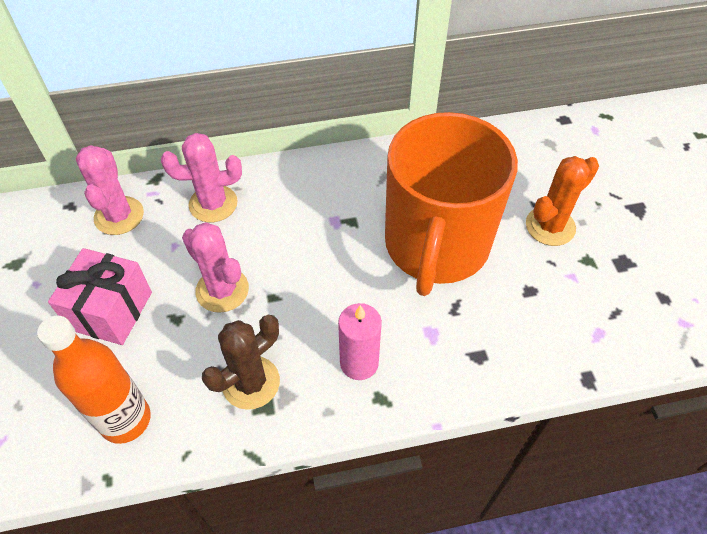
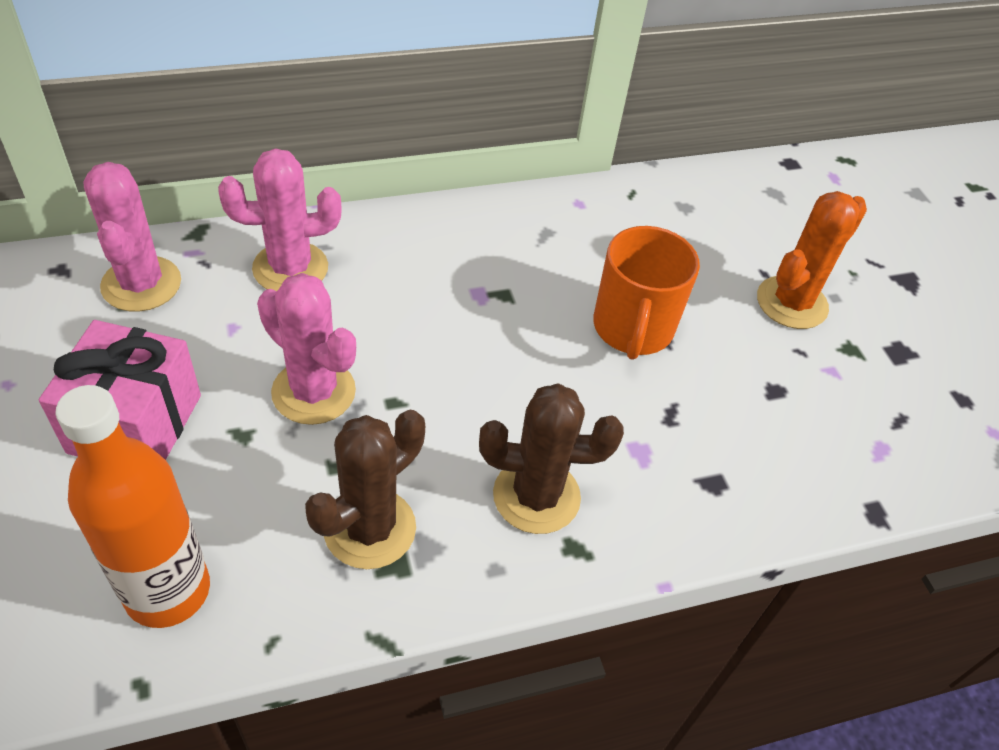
camera: 10 degrees left, 5 degrees down
pink candle [338,303,382,380] -> brown cactus [479,383,624,534]
orange mug [385,112,518,296] -> orange mug [593,226,700,360], size x0.52

